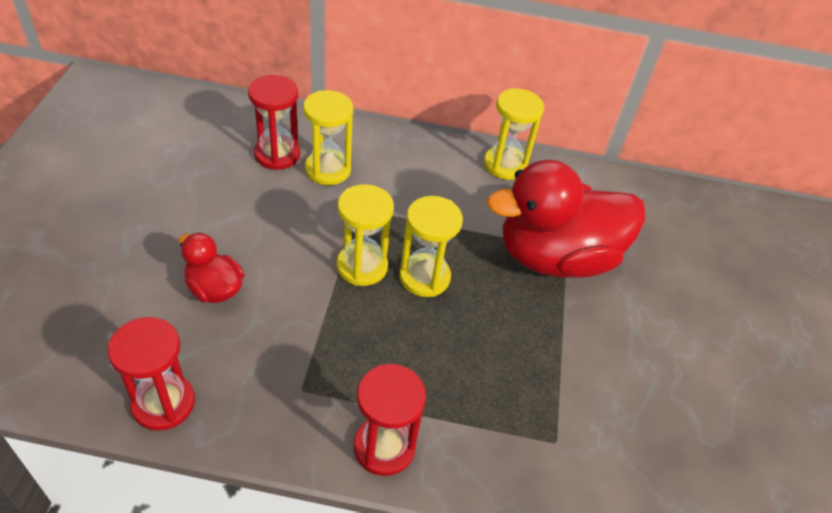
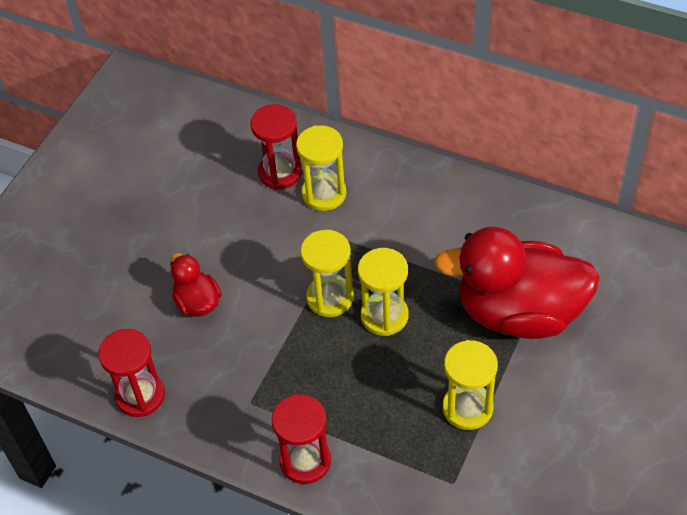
camera: 25 degrees right, 5 degrees up
yellow hourglass [484,88,544,180] -> yellow hourglass moved to [443,340,498,430]

